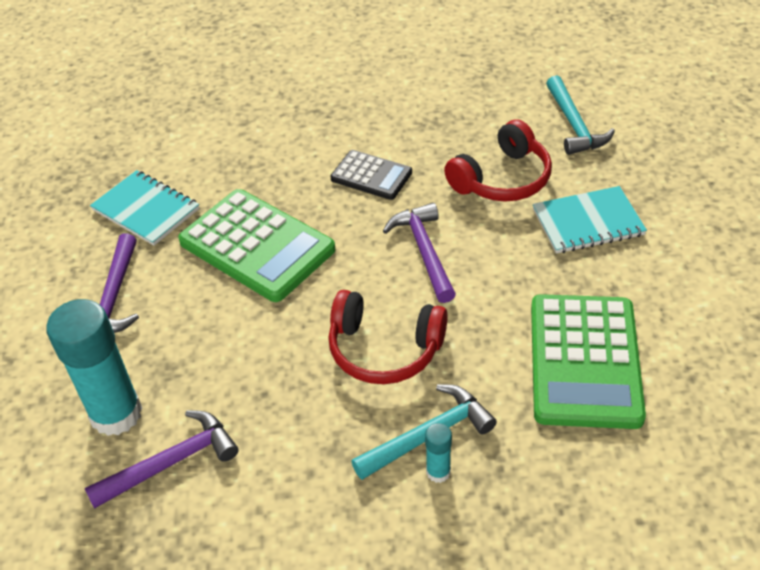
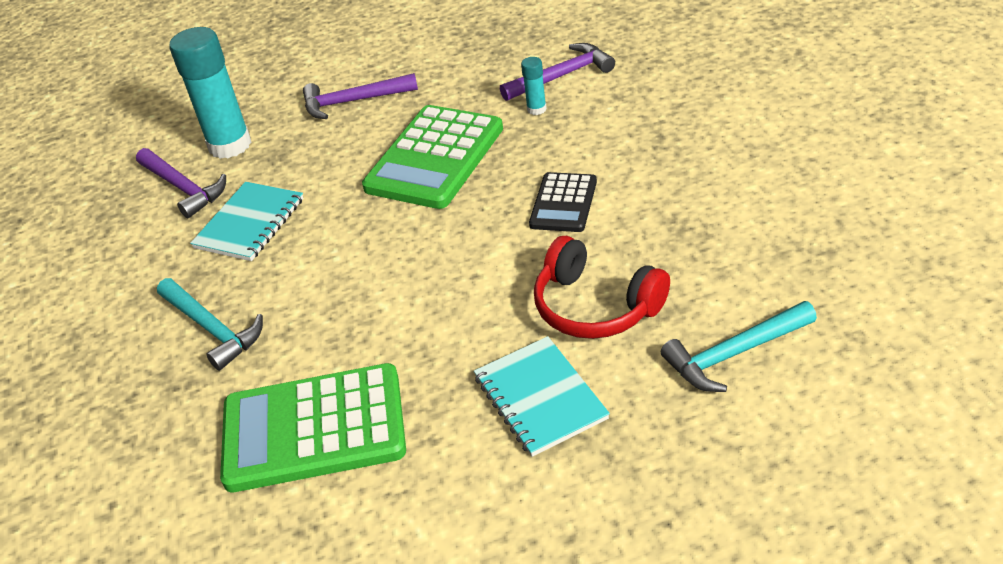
camera: 80 degrees right, 5 degrees down
turquoise notebook [90,170,199,246] -> turquoise notebook moved to [190,182,304,261]
red headphones [328,290,448,384] -> none
purple hammer [383,203,456,303] -> purple hammer moved to [500,43,615,101]
turquoise glue stick [425,423,452,483] -> turquoise glue stick moved to [521,57,547,115]

